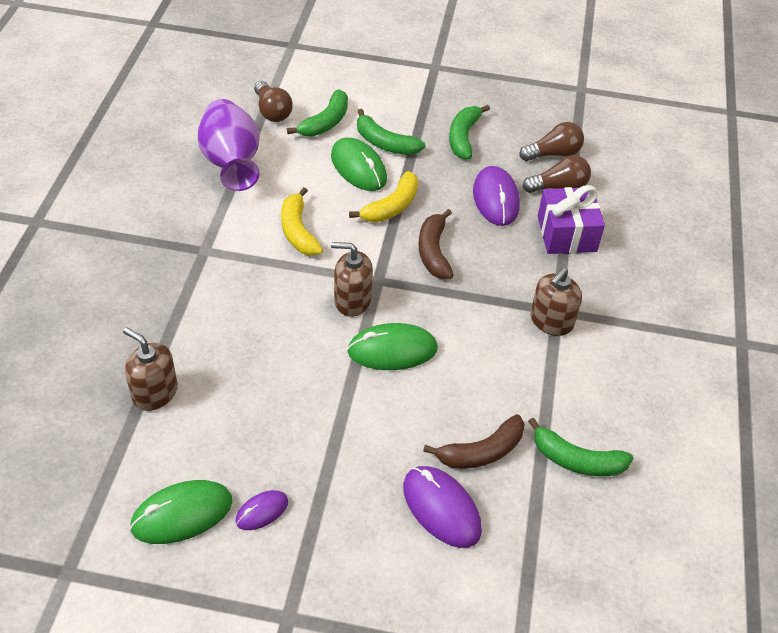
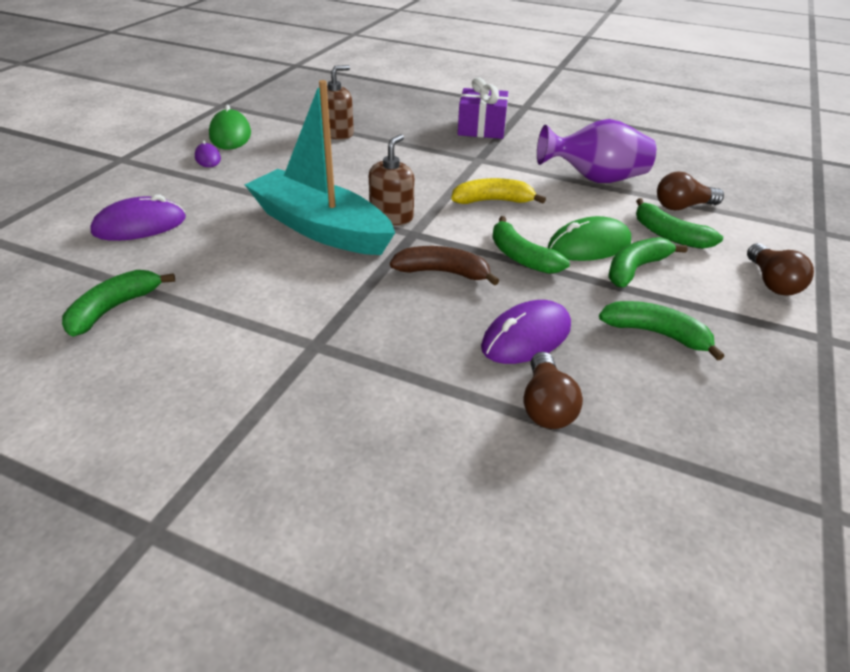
camera: 105 degrees right, 10 degrees down
green mouse [347,323,438,370] -> turquoise boat [245,80,395,255]
yellow banana [349,171,418,222] -> green banana [492,216,570,274]
brown banana [423,414,525,469] -> none
purple mouse [473,166,520,226] -> purple mouse turned 45 degrees counterclockwise [481,300,571,364]
brown light bulb [520,122,584,161] -> brown light bulb moved to [747,243,814,296]
brown soap dispenser [530,268,582,336] -> none
purple gift [538,185,605,254] -> purple gift moved to [458,77,508,139]

